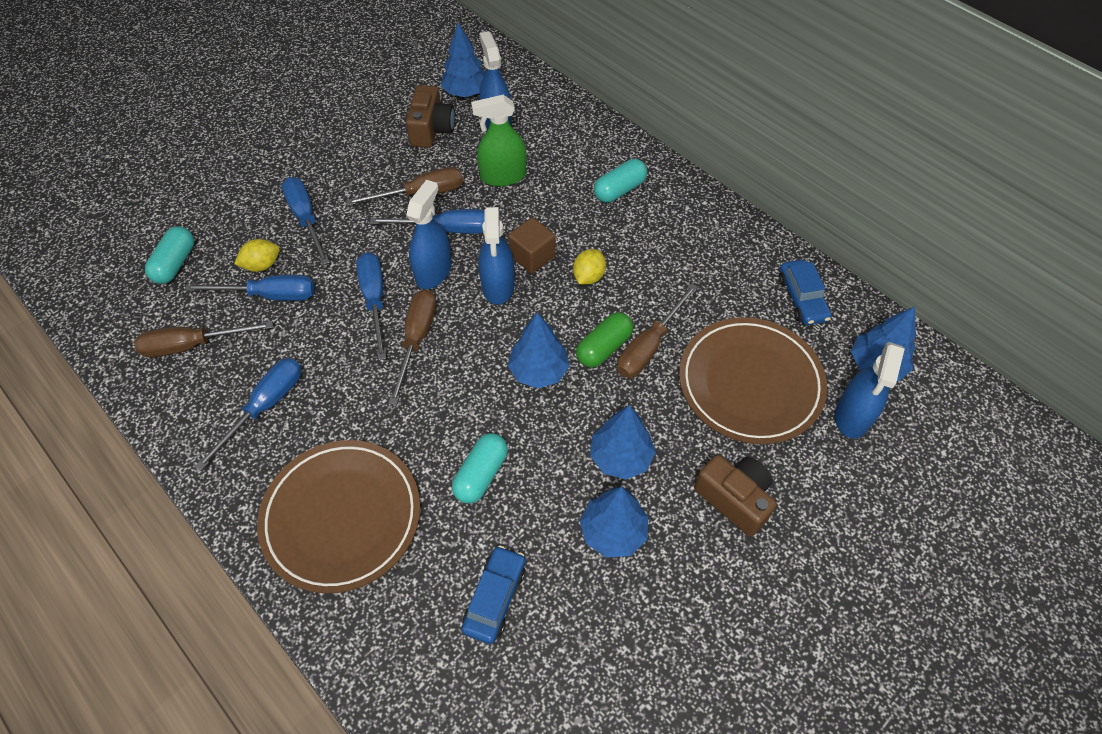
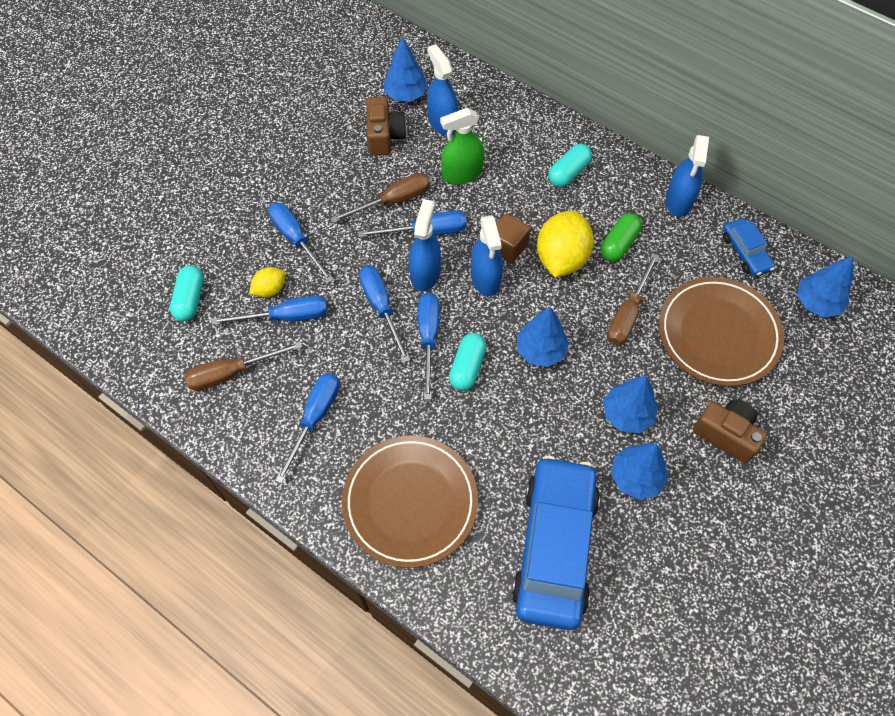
camera: 10 degrees left, 5 degrees up
brown screwdriver [389,289,436,405] -> blue screwdriver [418,293,439,400]
turquoise capsule [452,433,508,504] -> turquoise capsule moved to [449,333,487,391]
blue car [461,546,525,644] -> blue car [512,456,600,630], size x2.15
yellow lemon [573,249,606,285] -> yellow lemon [537,211,594,277], size x1.95
green capsule [576,312,633,368] -> green capsule moved to [601,213,642,262]
blue spray bottle [835,342,905,439] -> blue spray bottle moved to [666,135,709,217]

